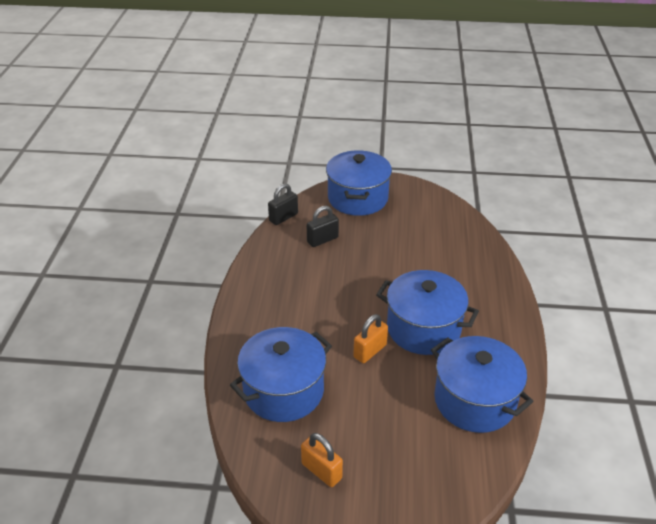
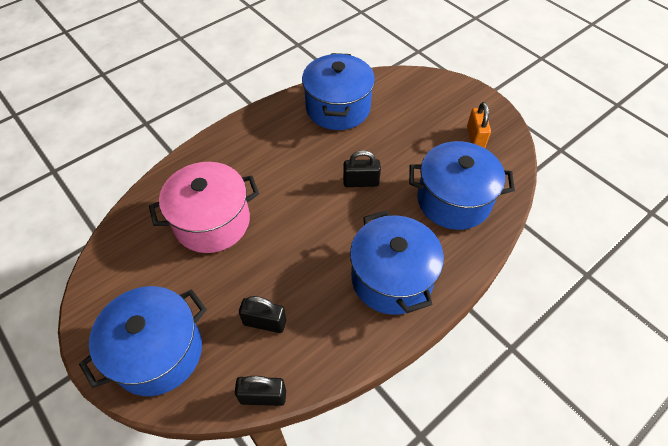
camera: 135 degrees left, 15 degrees up
orange padlock [353,314,388,363] -> black padlock [343,150,381,187]
blue pot [376,270,479,355] -> blue pot moved to [350,210,444,315]
none -> pink pot [149,162,259,253]

